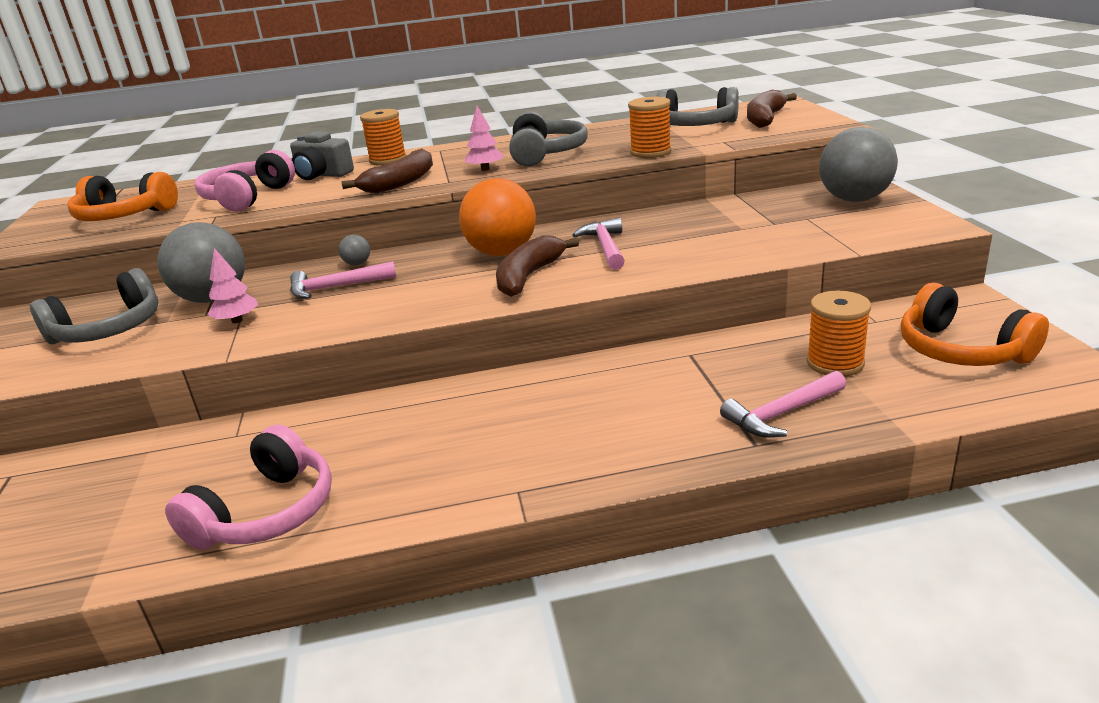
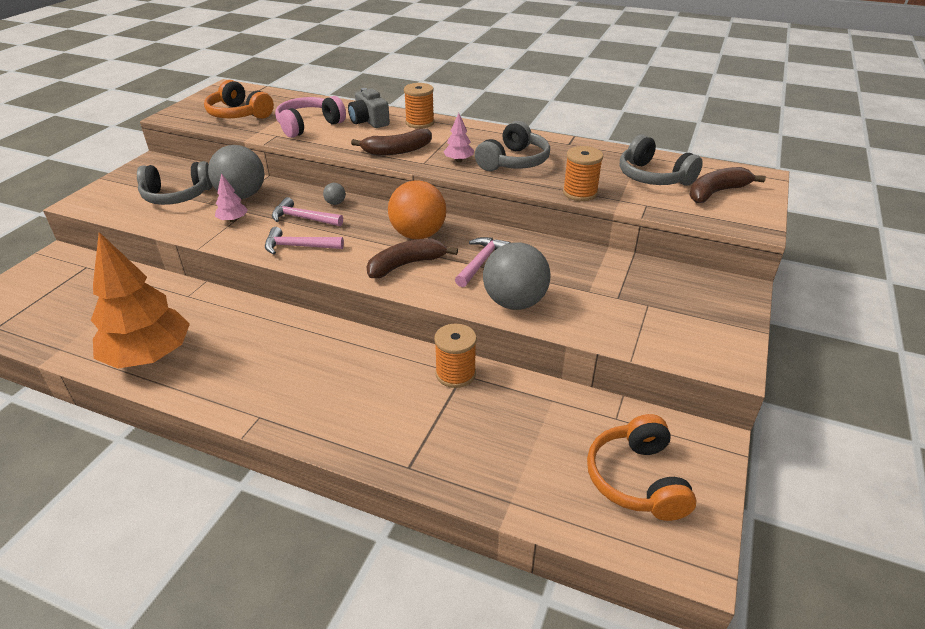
camera: 30 degrees right, 10 degrees up
pink headphones [165,424,332,550] -> orange tree [91,232,190,369]
pink hammer [720,371,846,438] -> pink hammer moved to [265,227,344,255]
orange spool [807,291,871,377] -> orange spool moved to [434,324,477,388]
grey ball [819,127,898,202] -> grey ball moved to [483,242,550,310]

